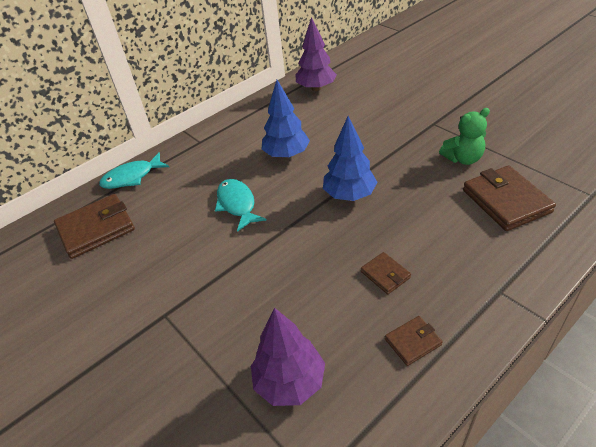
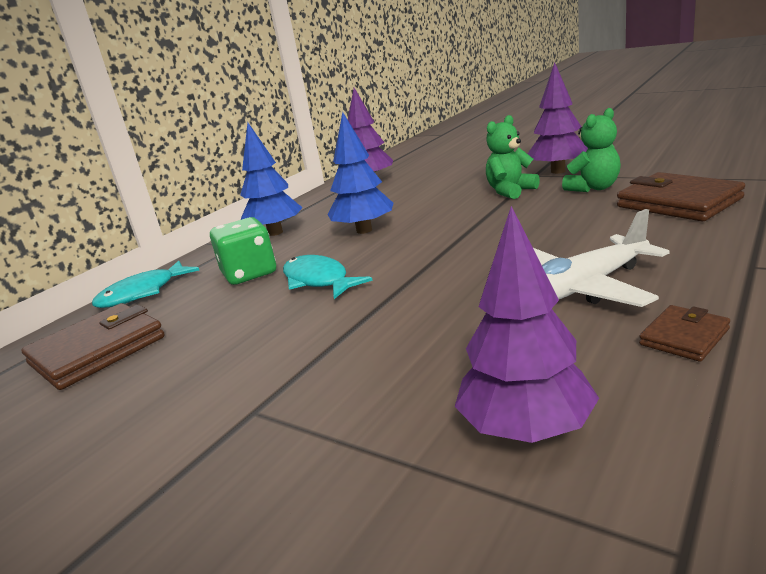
camera: 15 degrees left, 20 degrees down
blue tree [323,116,377,201] -> blue tree moved to [240,123,303,236]
brown wallet [361,252,411,294] -> white plane [533,209,670,307]
none -> green dice [210,217,276,285]
none -> green teddy bear [486,115,540,199]
none -> purple tree [528,62,588,174]

